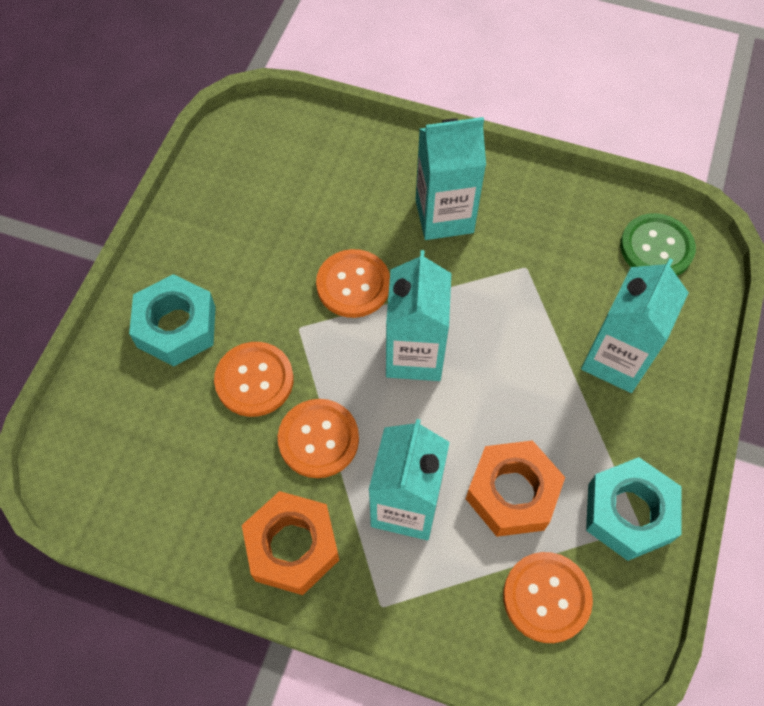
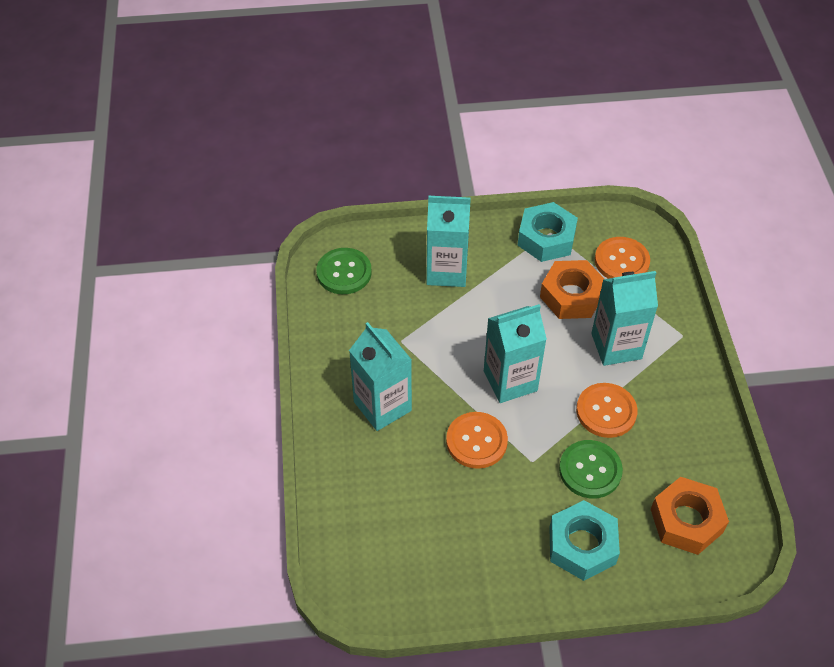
camera: 115 degrees left, 10 degrees down
orange button [214,342,294,417] -> green button [559,440,623,499]
orange nut [242,491,339,595] -> orange nut moved to [651,477,729,555]

